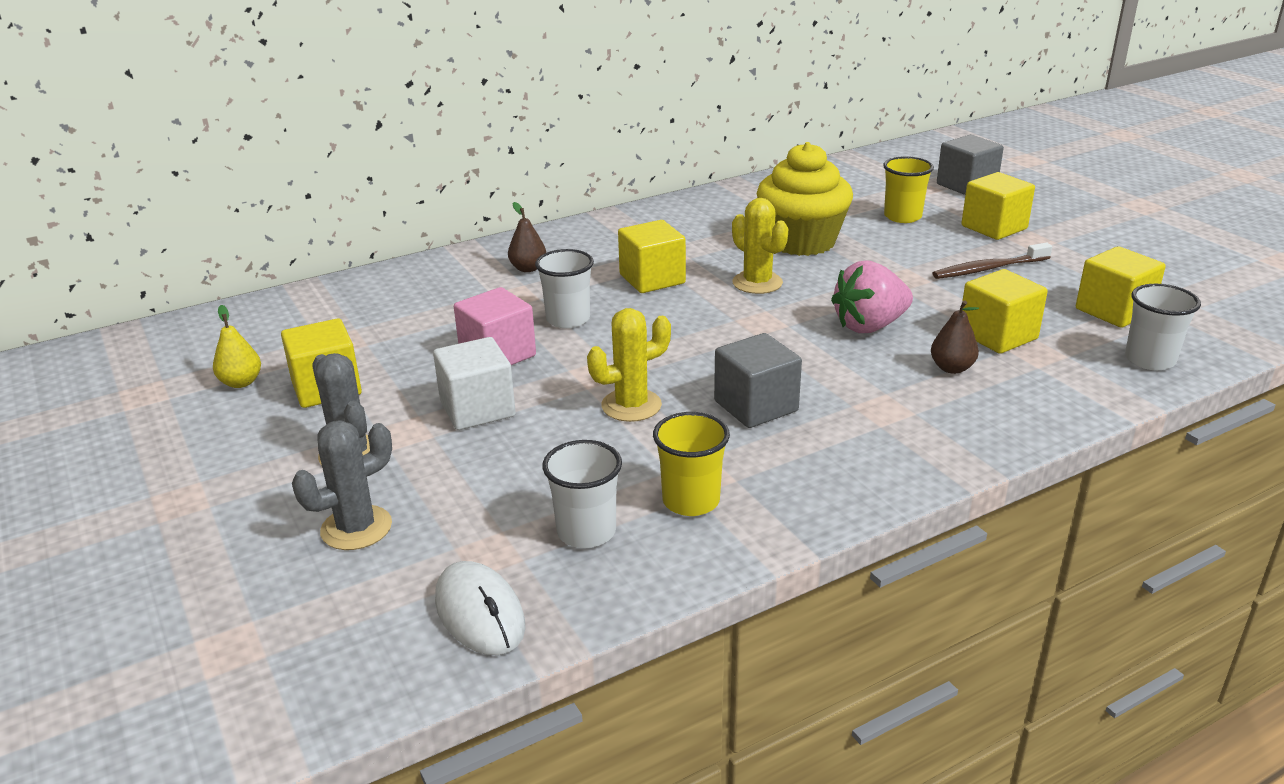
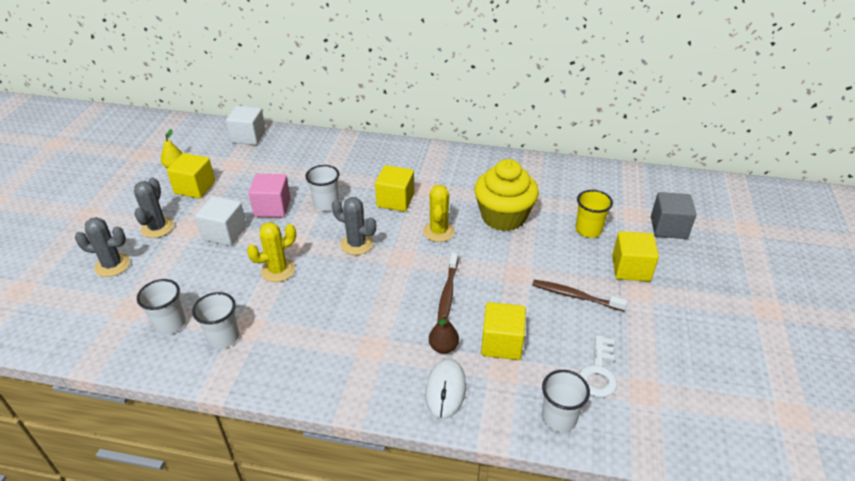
camera: 40 degrees right, 10 degrees up
white mouse [435,561,526,655] -> white mouse moved to [425,359,466,419]
brown pear [508,202,546,272] -> none
yellow cactus [587,308,671,422] -> yellow cactus turned 45 degrees counterclockwise [247,222,296,282]
yellow cup [653,412,730,516] -> white cup [192,292,239,349]
grey cube [714,333,802,428] -> none
pink strawberry [831,260,913,333] -> brown toothbrush [437,253,458,323]
yellow cube [1076,246,1166,328] -> white key [579,335,617,397]
none -> white cube [226,106,266,145]
none -> grey cactus [332,197,376,255]

